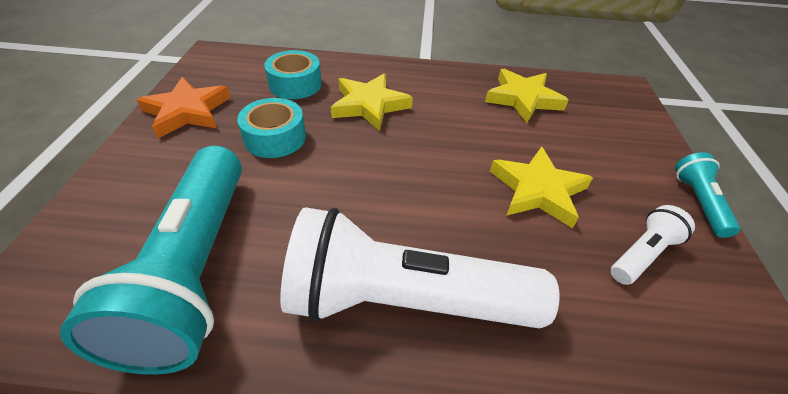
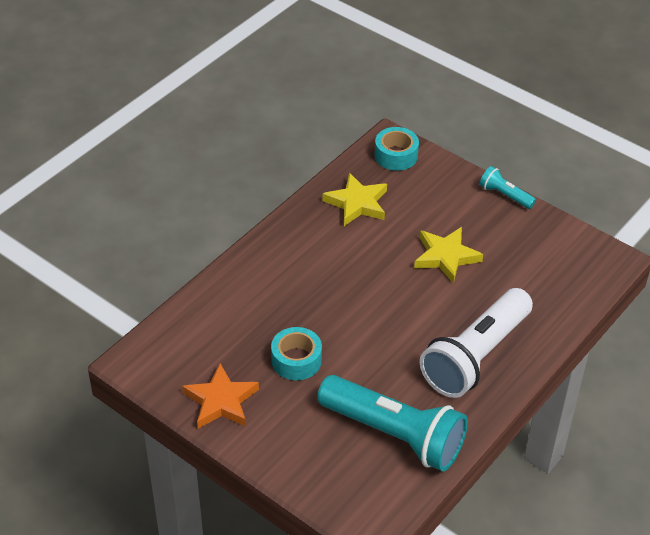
camera: 55 degrees left, 0 degrees up
turquoise tape [264,50,322,99] -> turquoise tape moved to [374,127,419,171]
yellow star [331,73,413,131] -> none
white flashlight [611,205,695,285] -> none

